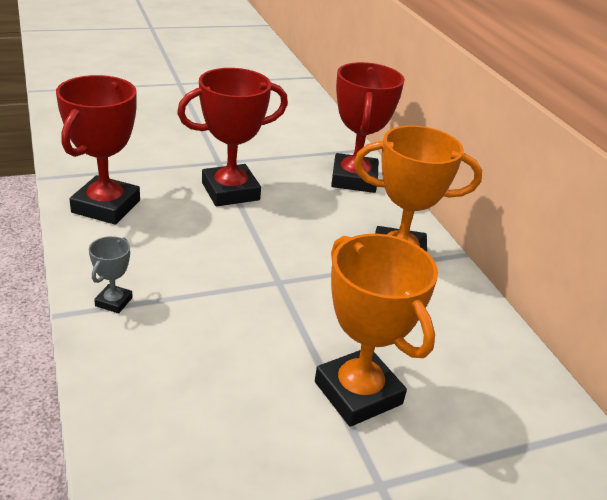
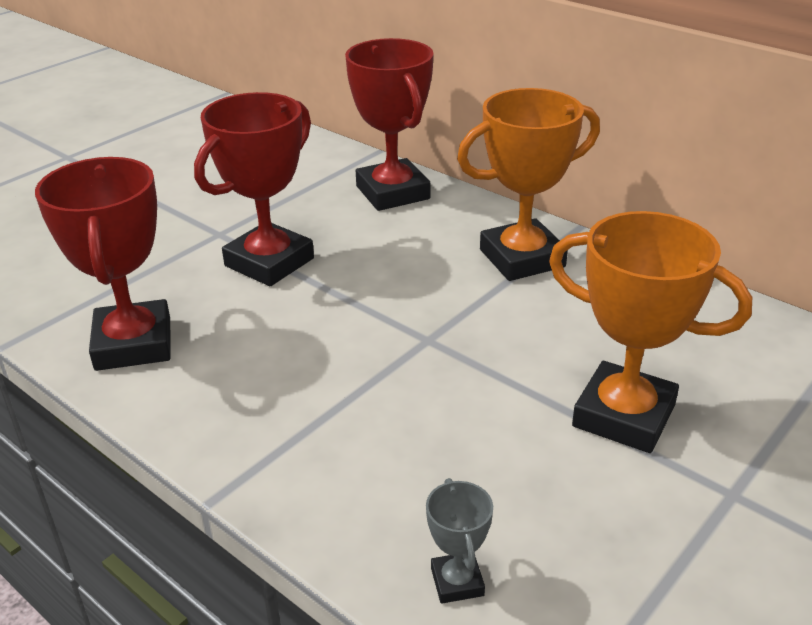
camera: 25 degrees left, 0 degrees up
grey trophy [89,236,133,313] -> grey trophy moved to [426,478,493,604]

